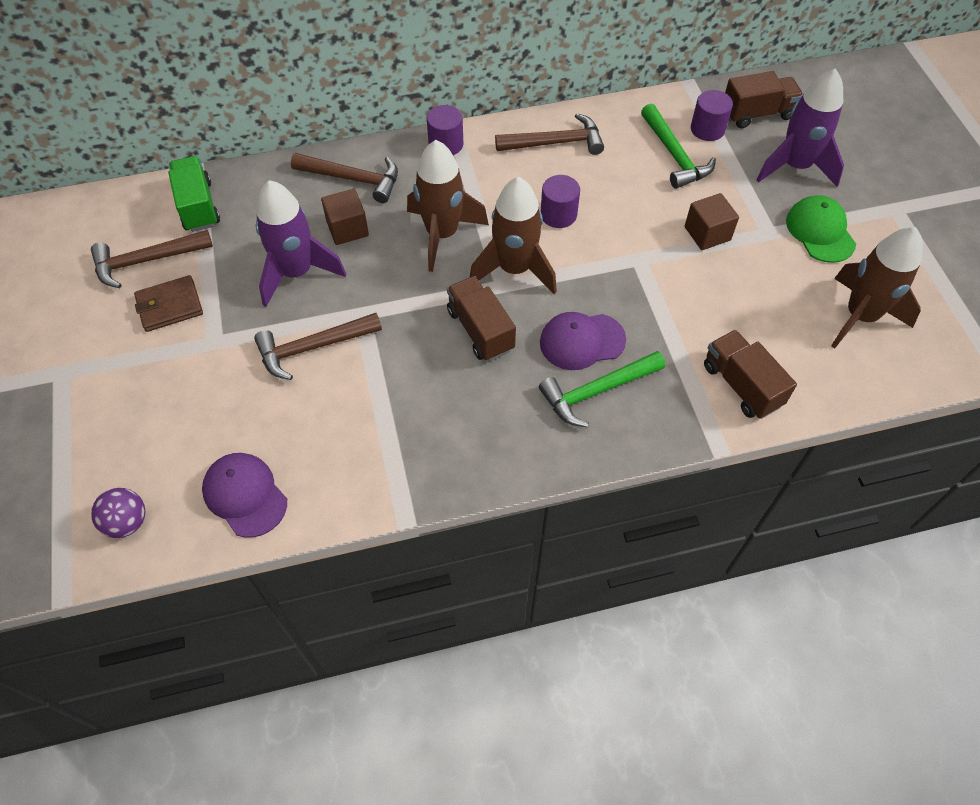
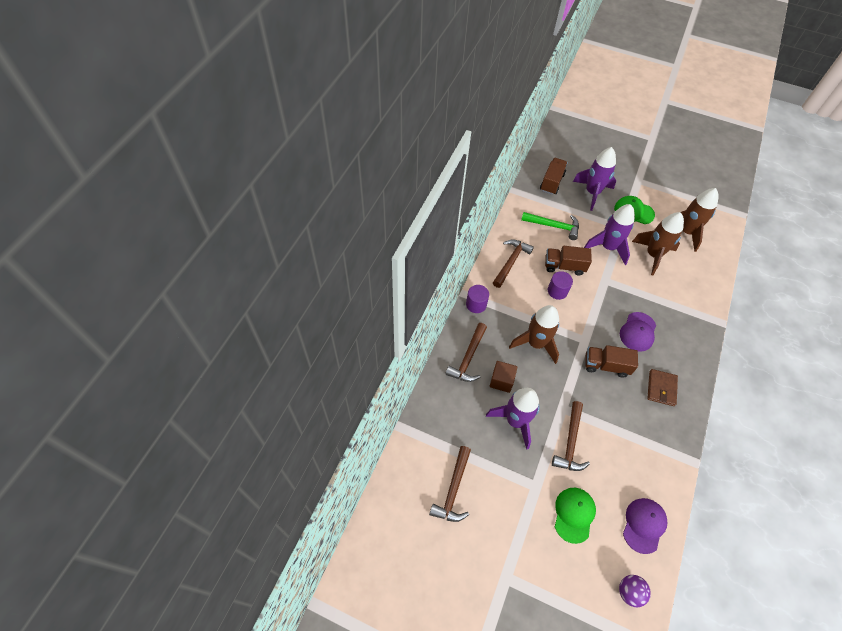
camera: 55 degrees left, 0 degrees up
brown wallet [134,275,203,332] -> brown wallet moved to [647,369,678,406]
green truck [168,156,220,232] -> none
purple cap [202,453,287,538] -> purple cap turned 120 degrees clockwise [623,498,668,554]
brown hammer [291,153,398,203] -> brown hammer turned 150 degrees clockwise [445,323,487,382]
brown rocket [469,177,557,294] -> brown rocket moved to [632,212,684,275]
green hammer [539,351,665,428] -> none
brown cube [685,193,739,250] -> purple rocket [584,204,635,265]
purple cylinder [691,90,733,141] -> none
brown truck [704,330,797,419] -> brown truck moved to [545,246,592,276]
none -> green cap [555,488,596,544]

